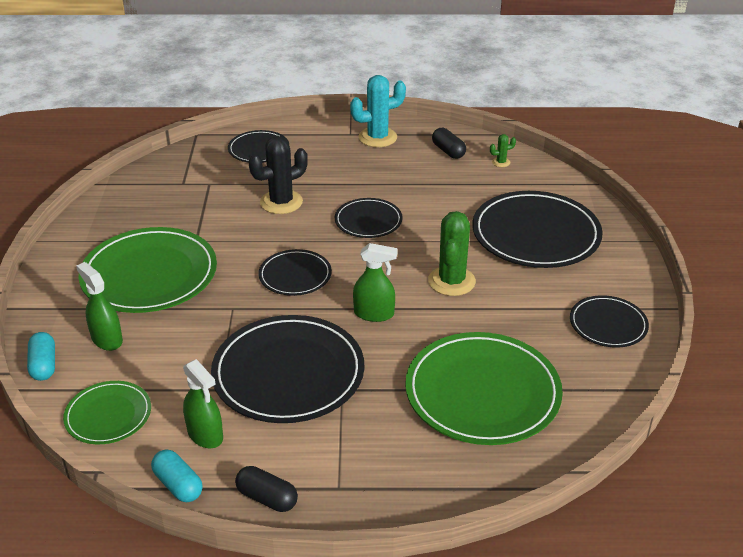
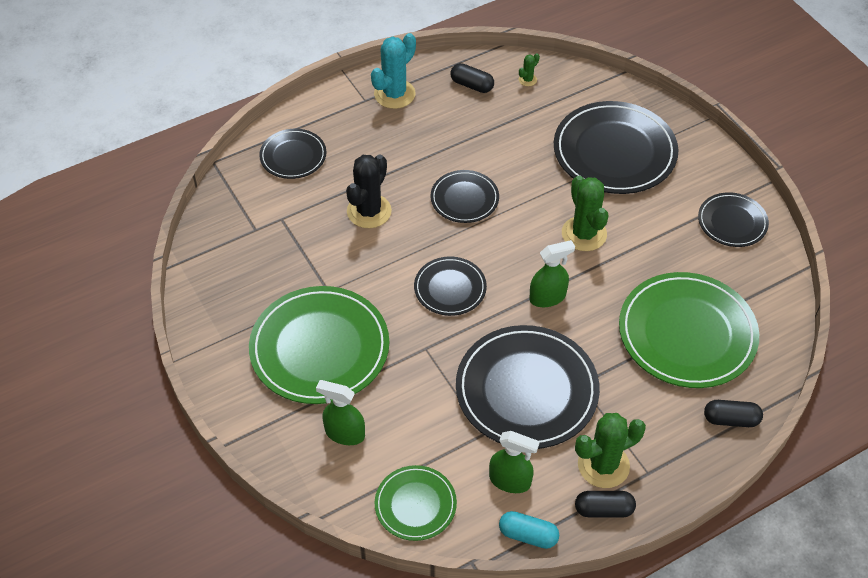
camera: 30 degrees left, 15 degrees up
turquoise capsule [27,332,55,381] -> none
none -> green cactus [575,413,646,488]
none -> black capsule [704,400,763,427]

